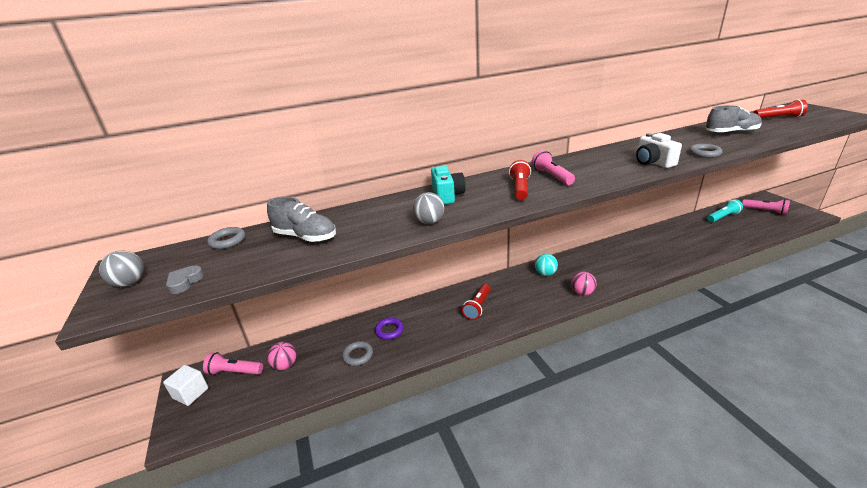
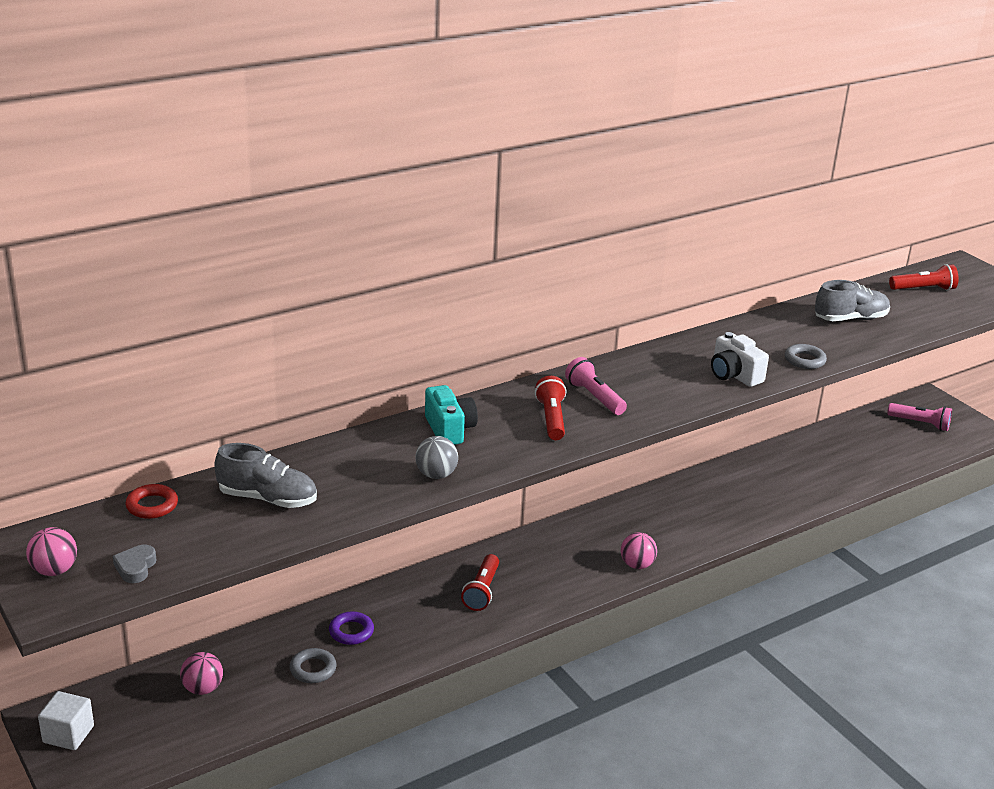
camera: 15 degrees left, 0 degrees up
grey ball [99,251,144,287] -> pink ball [26,527,77,576]
pink flashlight [203,352,263,375] -> none
grey ring [207,227,245,249] -> red ring [126,484,178,519]
turquoise ball [535,254,558,276] -> none
turquoise flashlight [707,199,743,222] -> none

